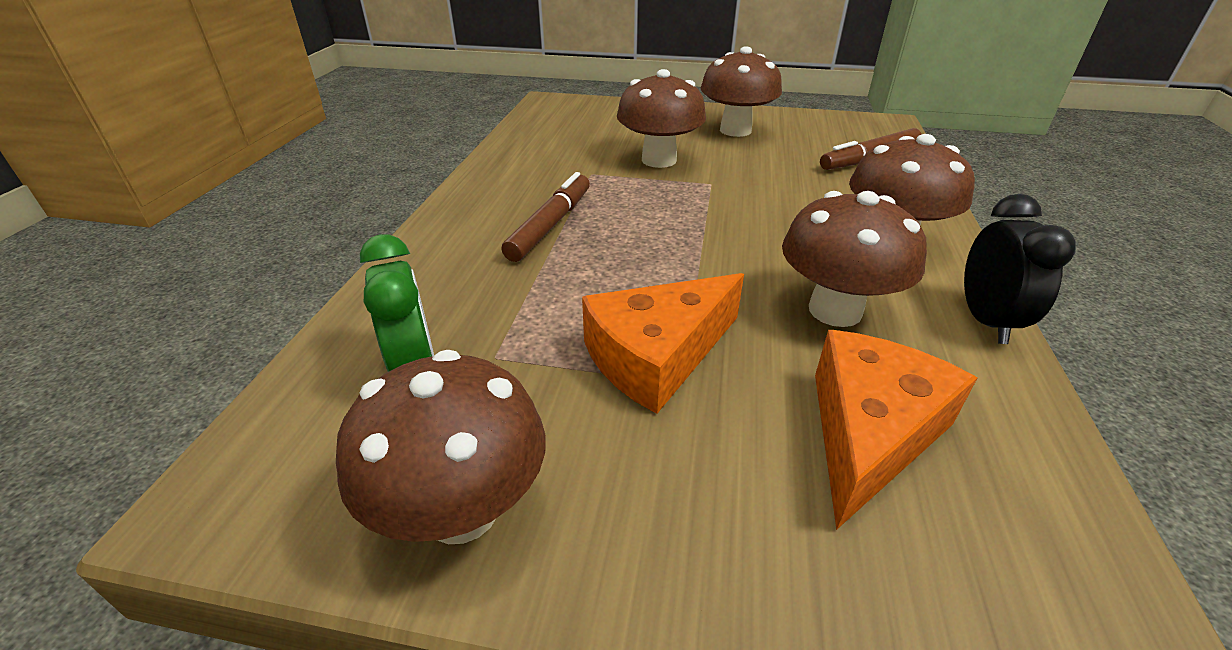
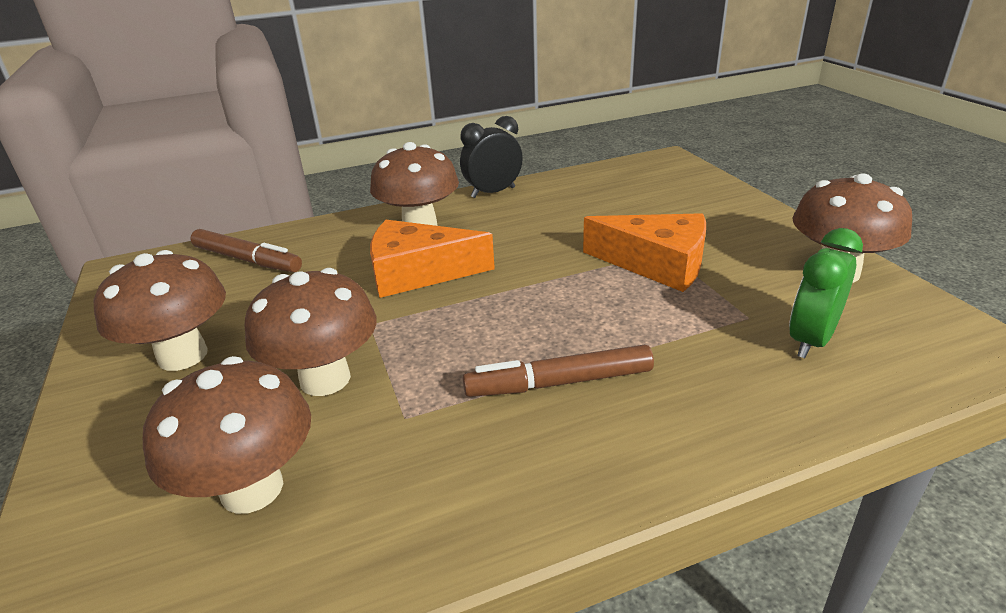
camera: 120 degrees left, 5 degrees down
brown mushroom [782,191,927,327] -> brown mushroom moved to [143,356,311,514]
orange cheese [815,330,977,530] -> orange cheese moved to [370,220,495,298]

